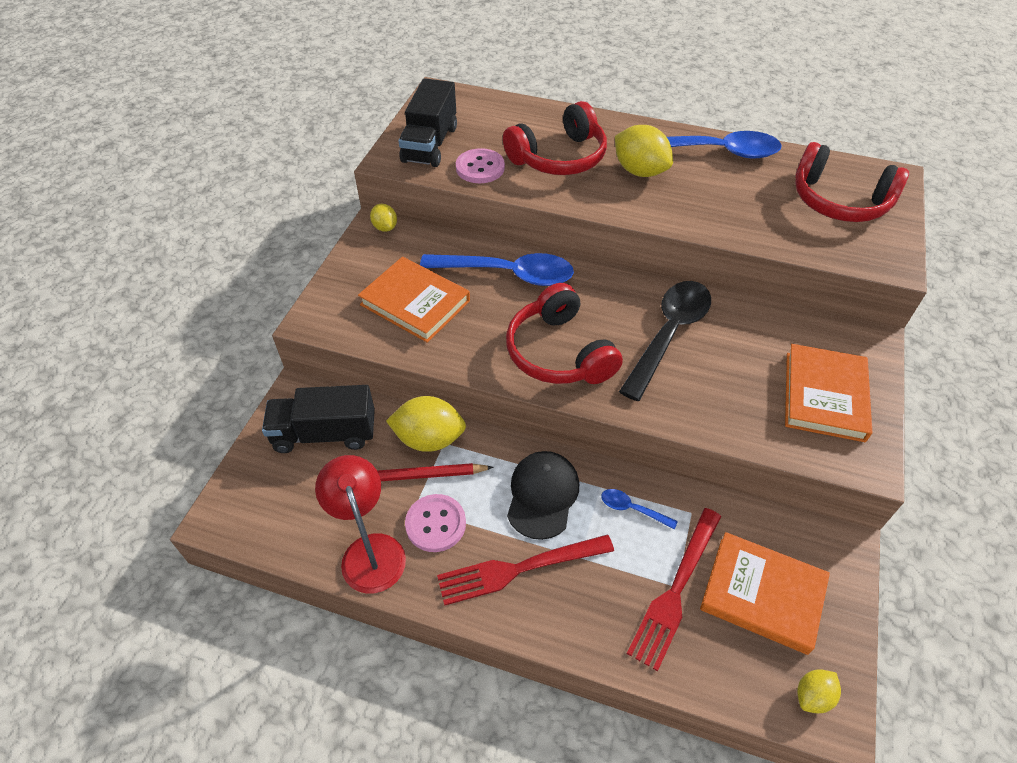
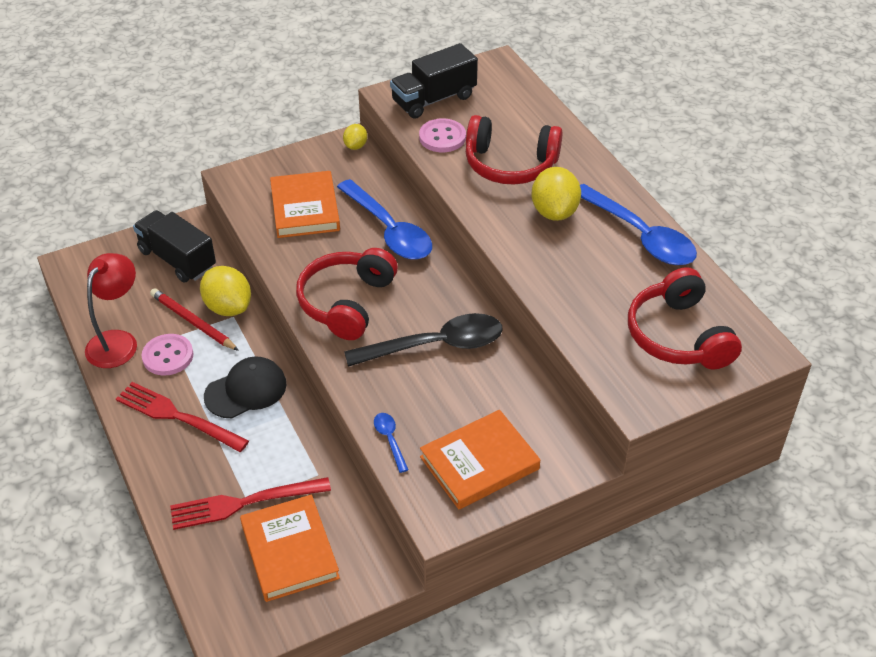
camera: 45 degrees right, 5 degrees down
blue spoon [601,489,678,529] -> blue spoon moved to [374,413,408,473]
yellow lemon [797,669,841,713] -> none

